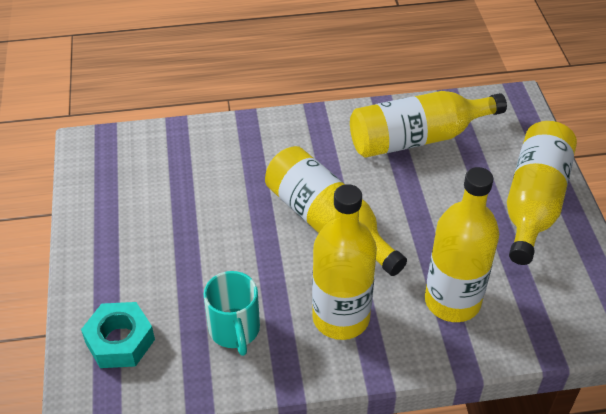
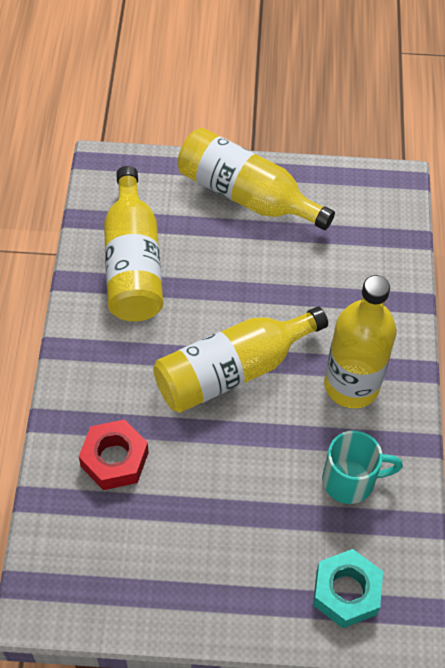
camera: 80 degrees left, 10 degrees up
yellow bottle [425,167,499,322] -> none
none -> red nut [79,419,149,490]

